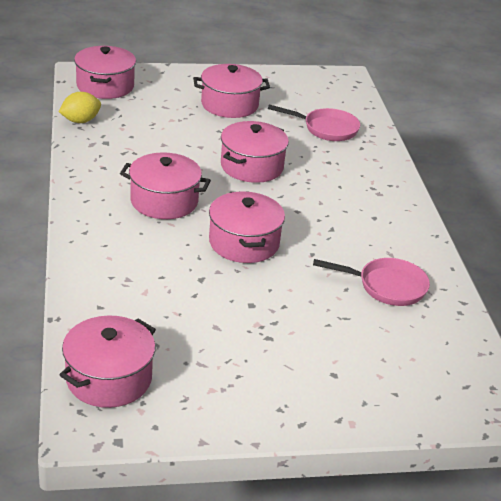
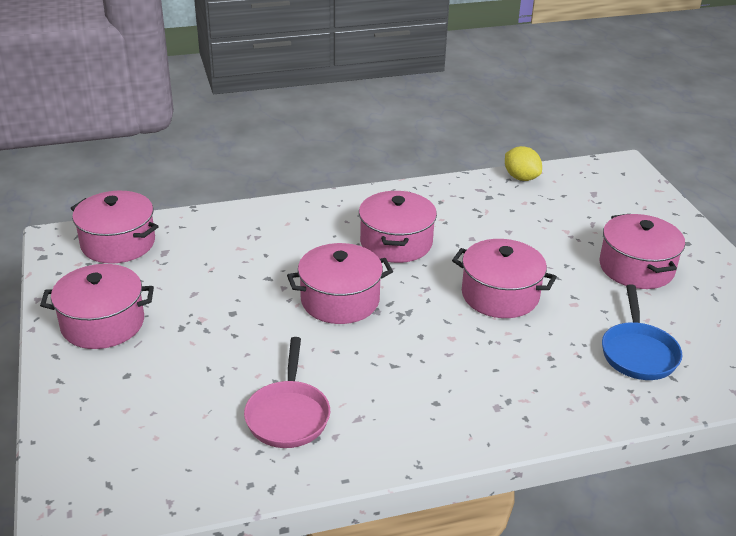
camera: 85 degrees right, 0 degrees up
pink pot [74,46,136,99] -> pink pot moved to [40,264,154,349]
pink pan [268,104,360,141] -> blue pan [602,284,682,380]

